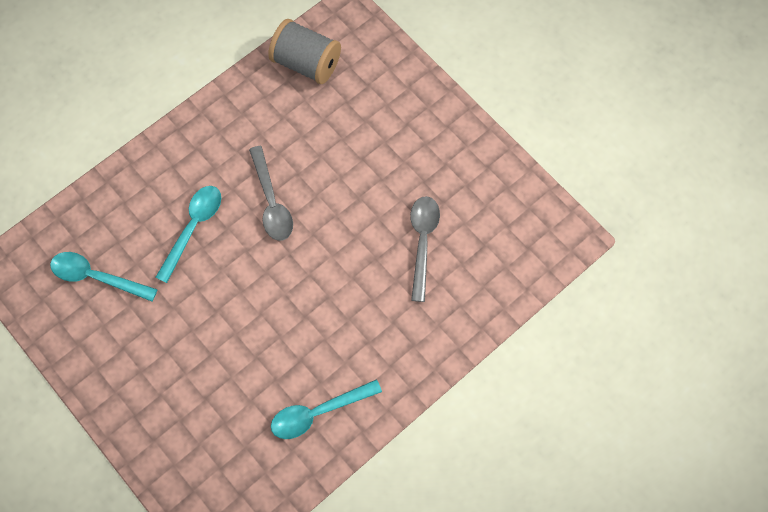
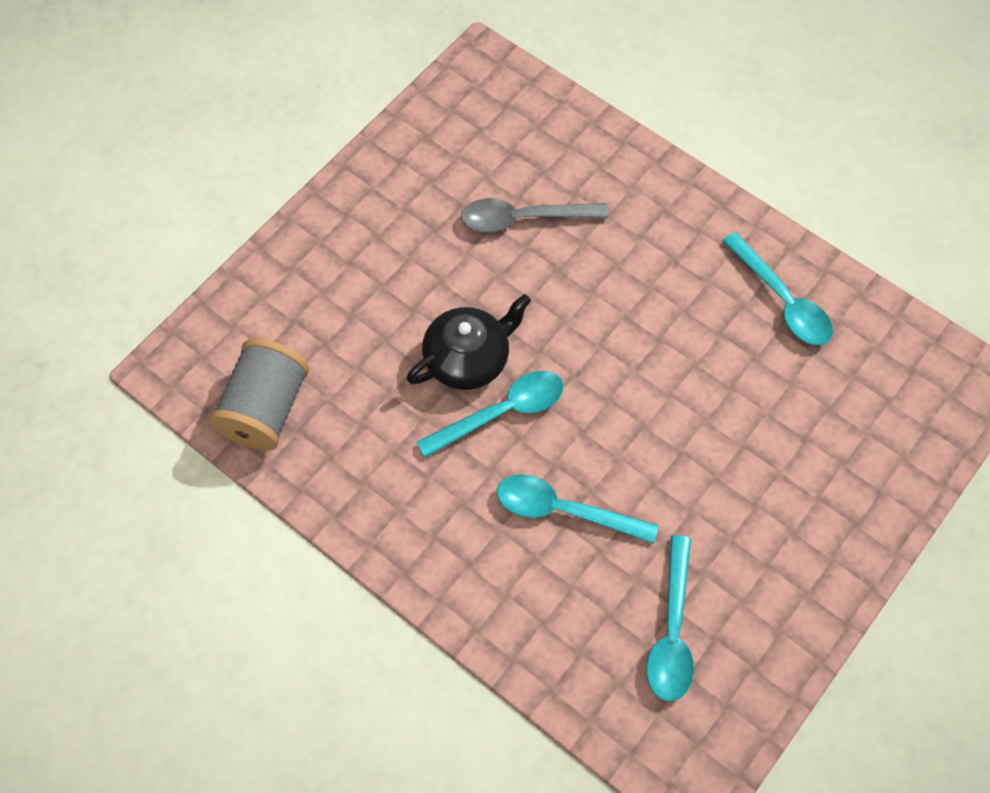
camera: 100 degrees left, 5 degrees down
grey spoon [249,146,293,241] -> turquoise spoon [417,371,564,458]
none -> black teapot [407,294,531,390]

